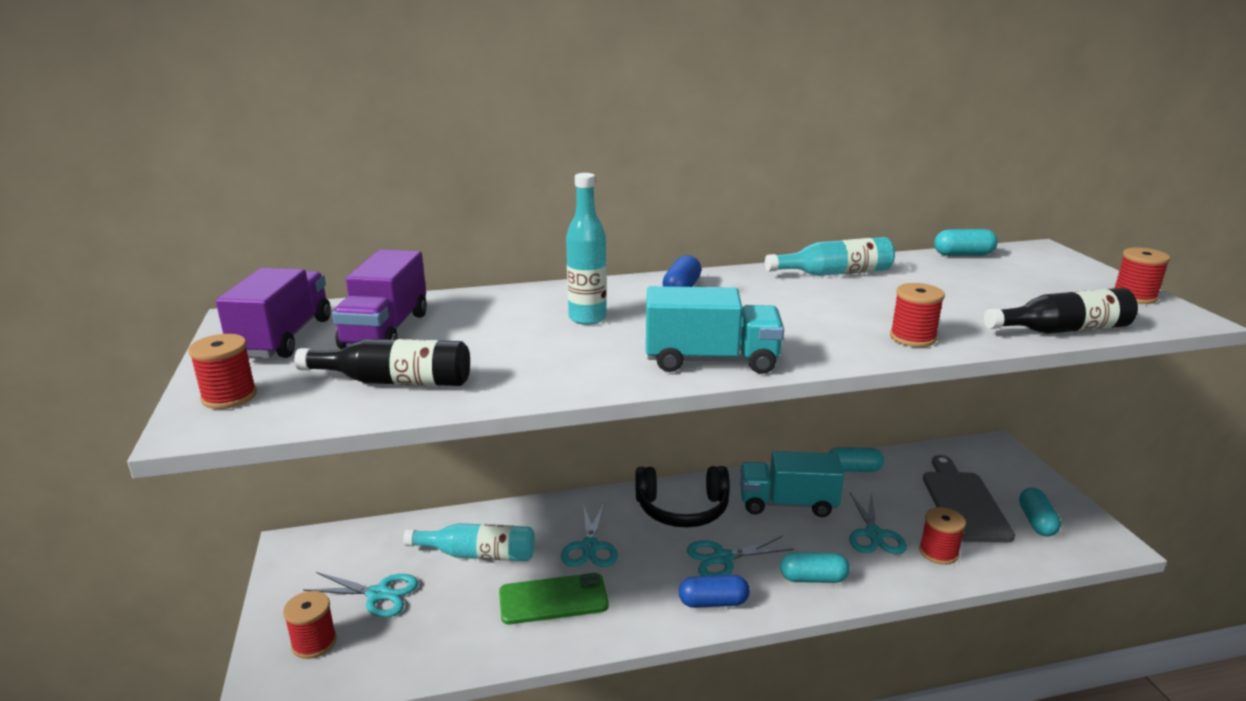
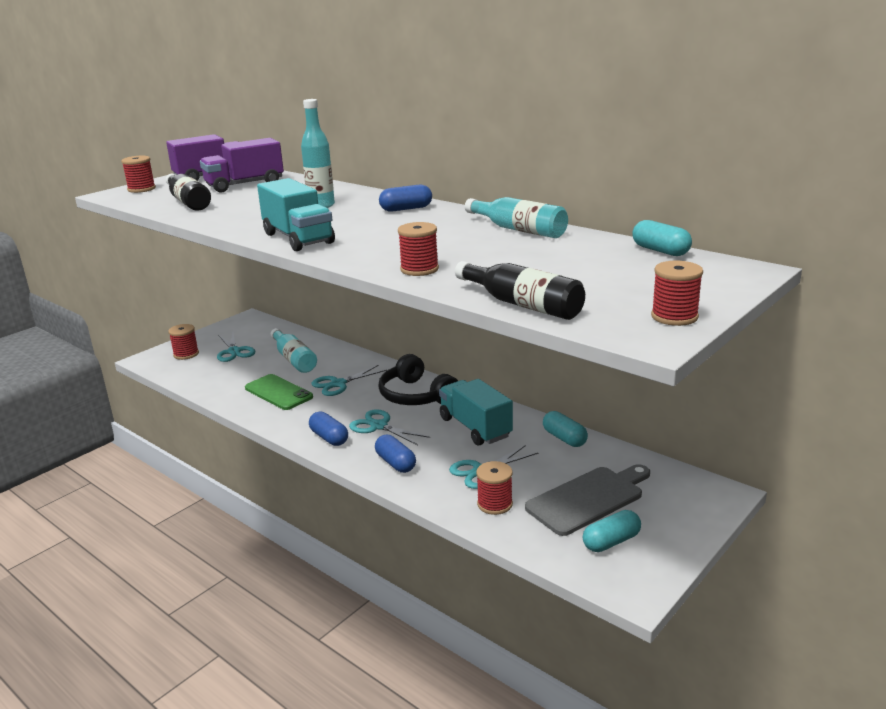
camera: 55 degrees right, 0 degrees up
turquoise capsule [780,552,850,583] -> blue capsule [375,435,416,473]

